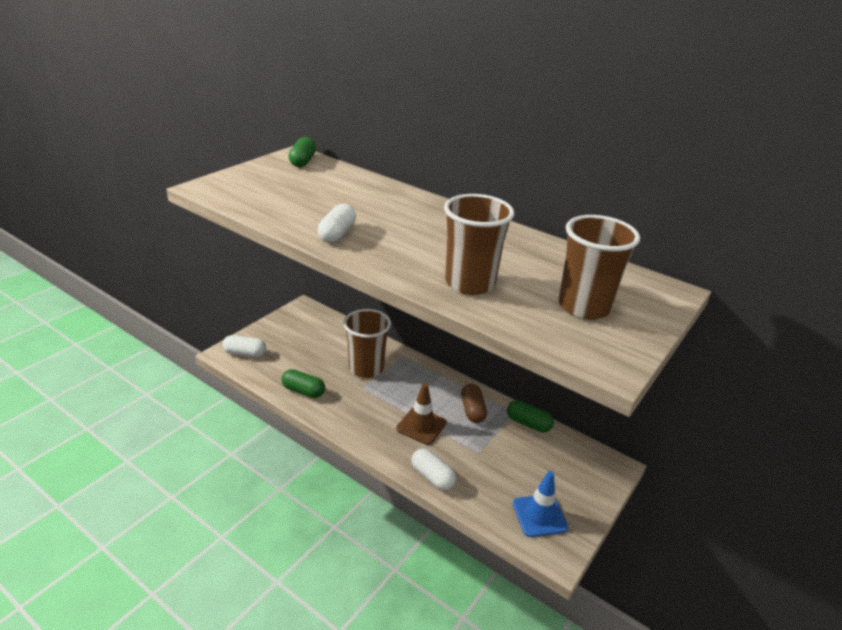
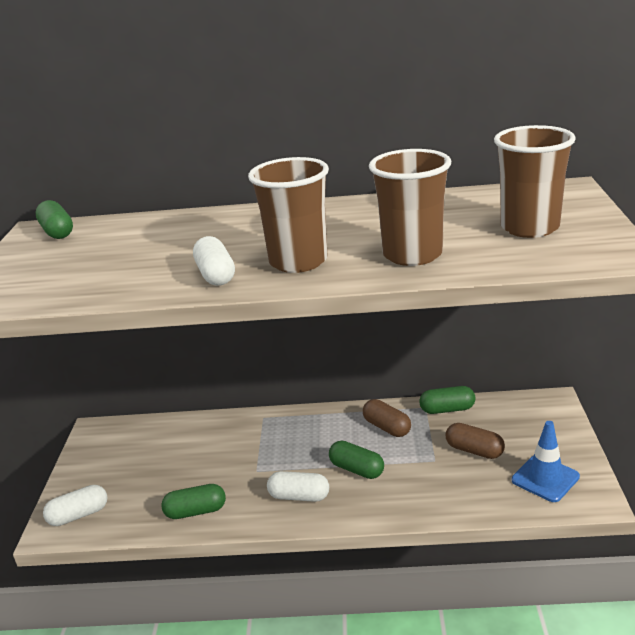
camera: 30 degrees left, 5 degrees down
brown cup [343,309,391,378] -> brown cup moved to [248,157,329,273]
brown traffic cone [396,383,447,445] -> green capsule [329,441,384,479]
white capsule [411,449,456,490] -> white capsule moved to [267,471,329,502]
none -> brown capsule [446,423,505,459]

